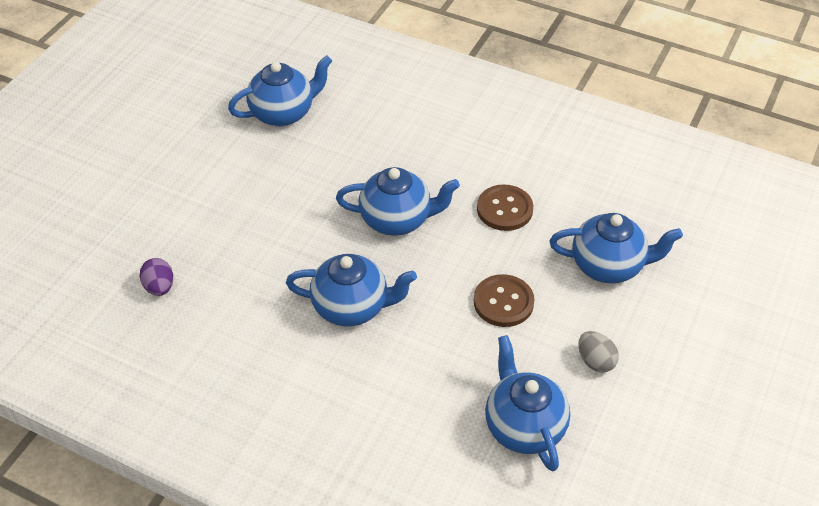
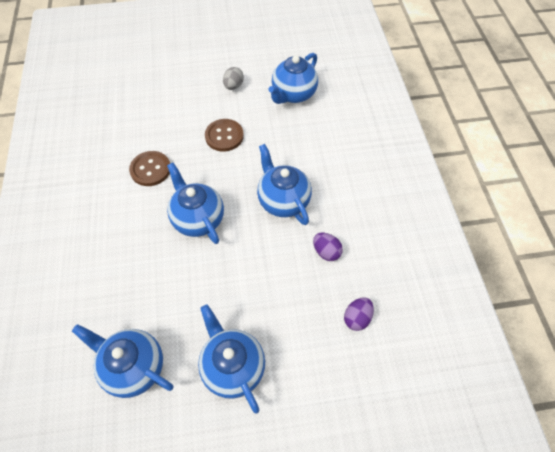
camera: 125 degrees left, 10 degrees up
blue teapot [550,213,683,283] -> blue teapot moved to [198,304,265,413]
none -> purple egg [313,233,343,261]

